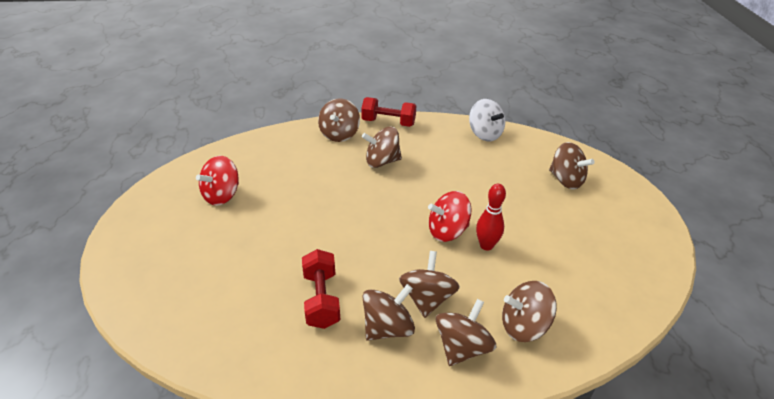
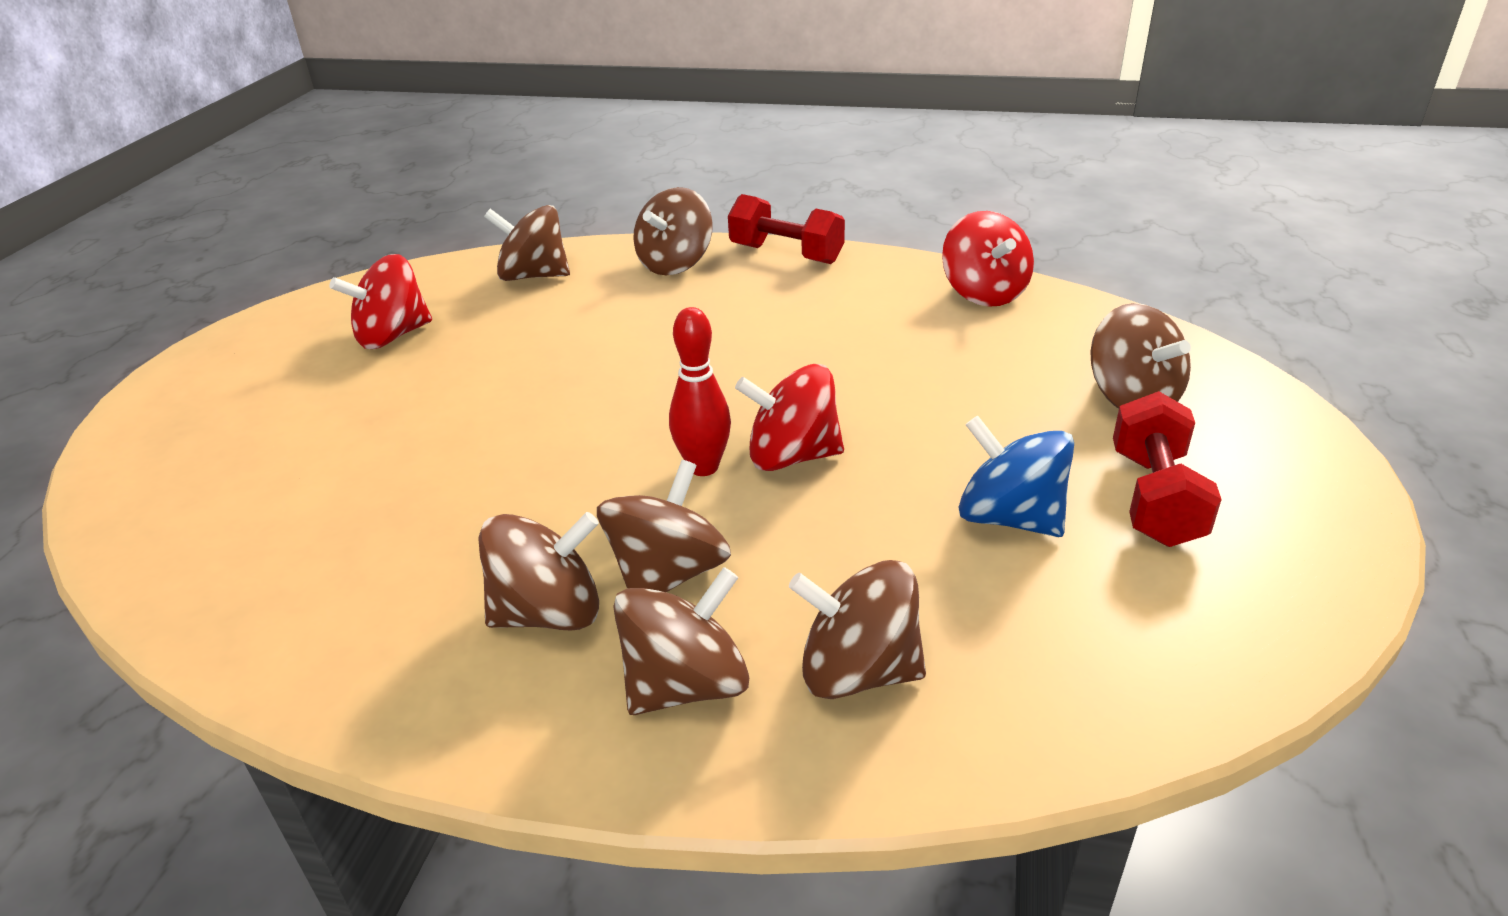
camera: 20 degrees right, 5 degrees down
red dumbbell [302,249,341,329] -> red dumbbell moved to [1113,391,1222,547]
brown spinning top [362,126,402,168] -> brown spinning top moved to [484,205,570,281]
white spinning top [469,99,505,141] -> red spinning top [942,211,1034,307]
red bowling pin [476,184,506,251] -> red bowling pin moved to [669,307,731,476]
none -> blue spinning top [959,415,1074,537]

